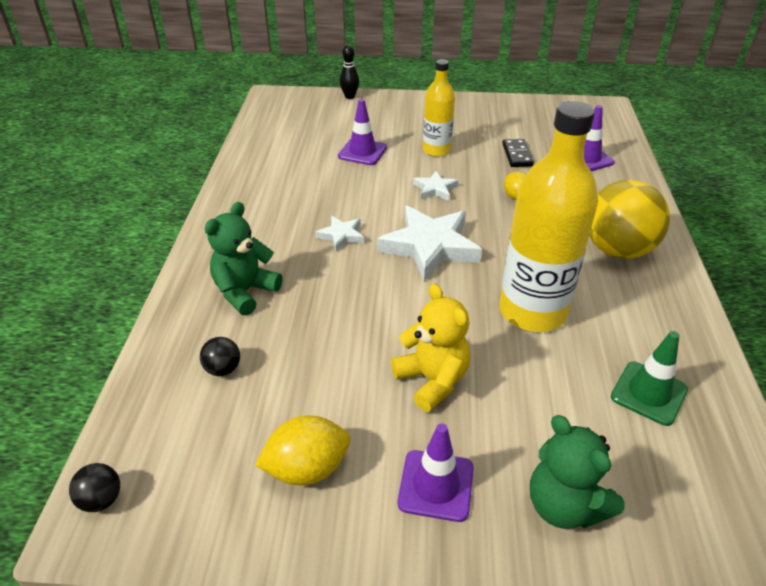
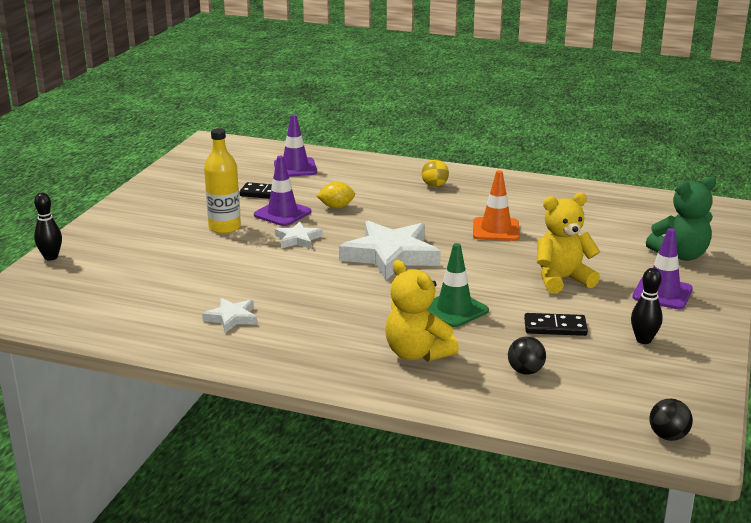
camera: 75 degrees left, 15 degrees down
green teddy bear [204,202,283,316] -> yellow teddy bear [385,260,459,362]
yellow lemon [255,415,350,485] -> black bowling pin [631,268,663,344]
white star [315,216,364,252] -> white star moved to [202,298,257,333]
purple traffic cone [338,99,387,165] -> purple traffic cone moved to [254,156,311,226]
yellow bottle [499,101,598,332] -> orange traffic cone [473,170,520,241]
yellow ball [589,180,670,259] -> yellow ball [422,160,449,187], size x0.42
green traffic cone [611,331,688,426] -> green traffic cone moved to [427,243,489,327]
none -> black domino [524,313,588,336]

